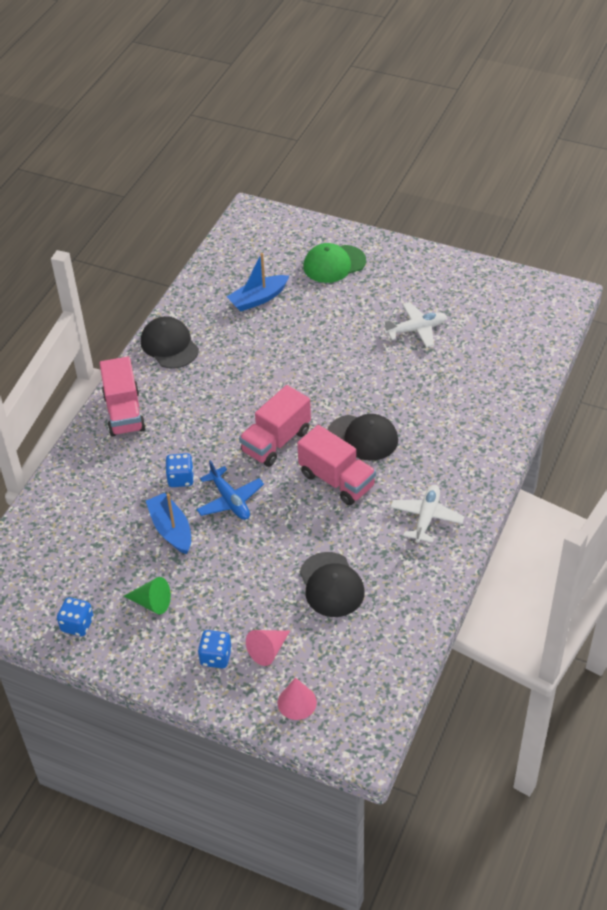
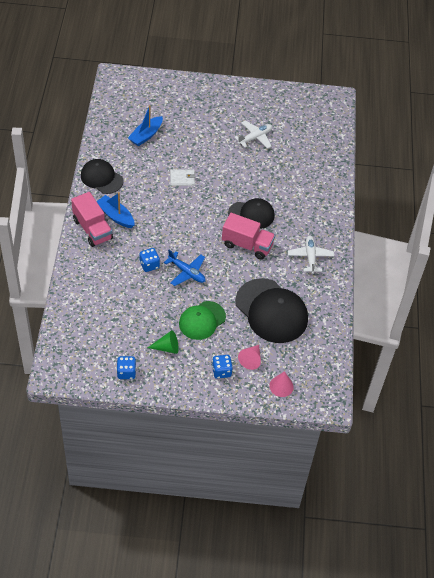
camera: 25 degrees left, 5 degrees up
blue boat [146,493,191,554] -> blue boat moved to [97,192,135,228]
pink truck [239,385,311,467] -> none
black cap [300,552,365,617] -> black cap [235,278,308,343], size x1.62
green cap [303,243,366,283] -> green cap moved to [179,301,226,340]
none -> white wallet [170,169,196,186]

